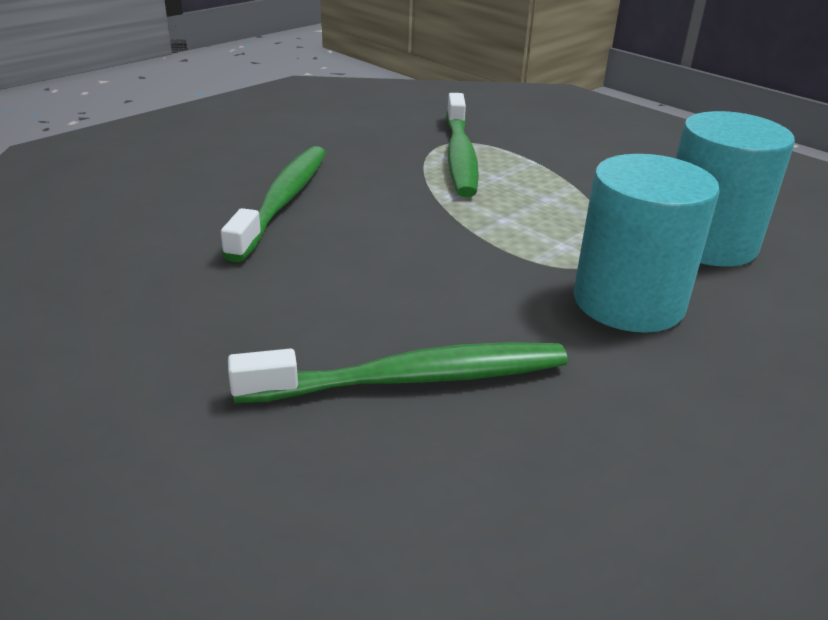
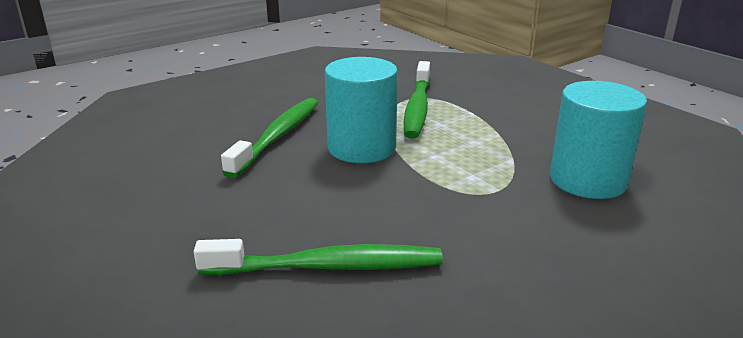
camera: 10 degrees right, 5 degrees down
turquoise cylinder [573,154,720,333] -> turquoise cylinder moved to [325,57,398,163]

